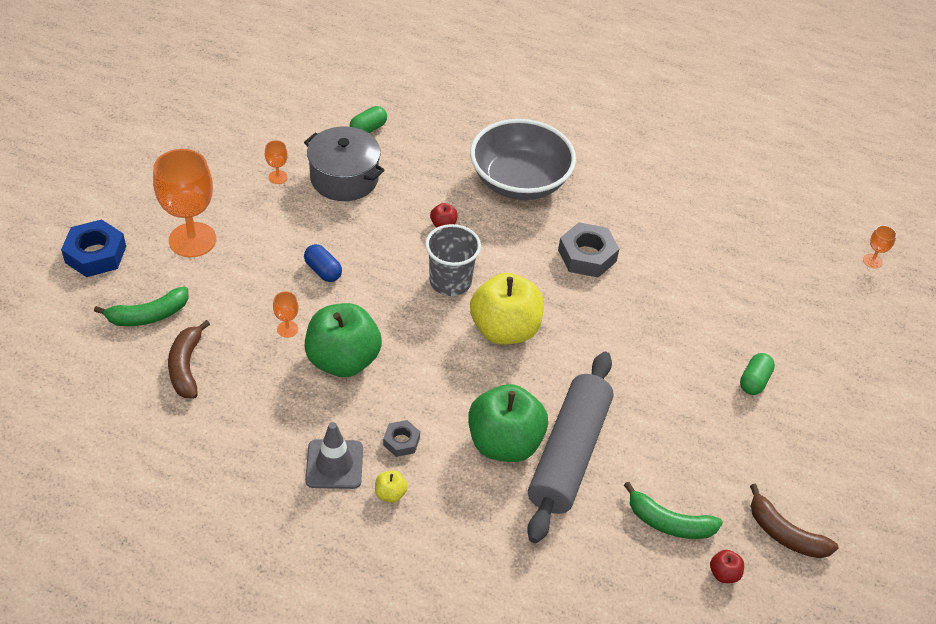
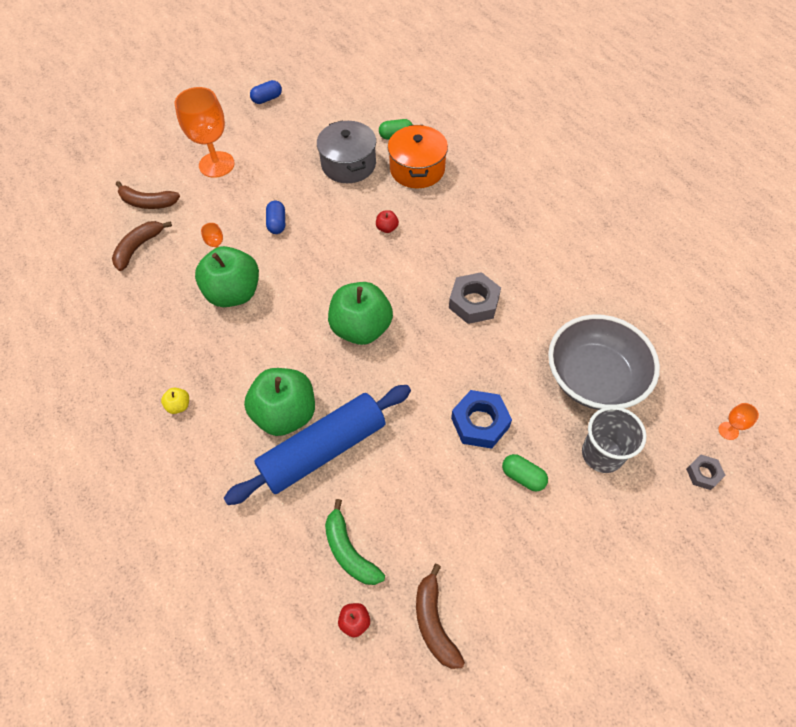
camera: 40 degrees right, 10 degrees up
blue nut [61,219,126,277] -> blue nut moved to [451,390,512,449]
green banana [94,287,189,326] -> brown banana [116,181,180,209]
orange goblet [265,140,288,184] -> none
grey traffic cone [305,422,363,489] -> none
grey nut [383,420,420,457] -> grey nut moved to [686,454,726,490]
grey cup [425,224,481,296] -> grey cup moved to [582,406,647,473]
grey bowl [470,119,576,200] -> grey bowl moved to [548,314,660,410]
yellow apple [470,273,544,345] -> green apple [328,282,393,345]
grey rolling pin [527,352,614,543] -> blue rolling pin [224,385,411,505]
green capsule [740,353,775,395] -> green capsule turned 60 degrees clockwise [502,454,548,491]
none -> blue capsule [250,80,282,104]
none -> orange pot [388,125,448,188]

